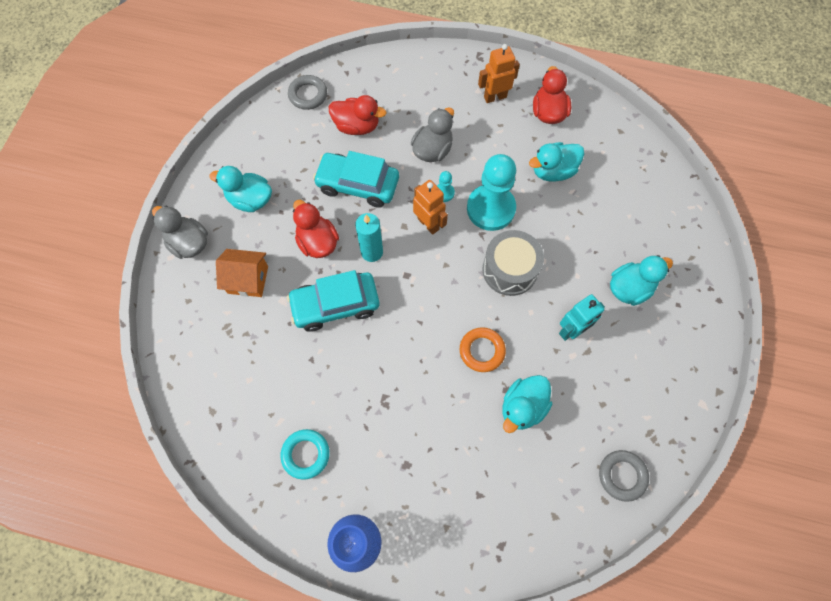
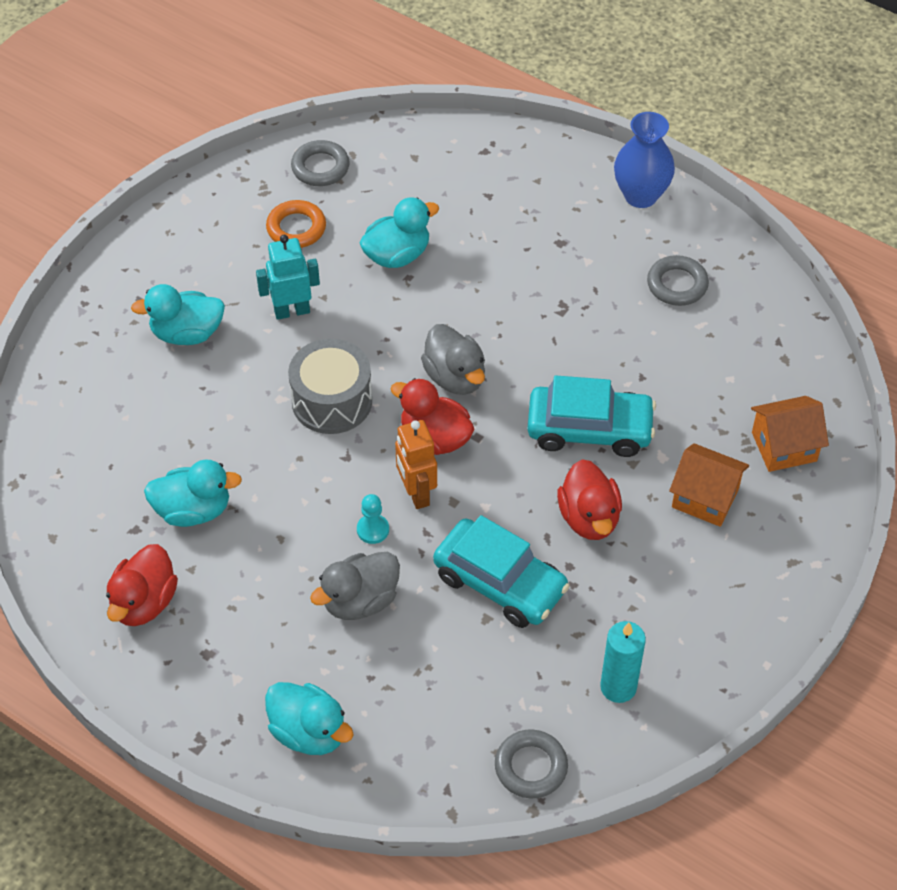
camera: 160 degrees left, 15 degrees down
grey duck [152,206,208,259] -> grey duck moved to [421,324,485,395]
turquoise duck [209,166,272,212] -> turquoise duck moved to [265,682,354,755]
turquoise ring [280,429,329,480] -> grey ring [647,255,709,306]
red duck [329,95,387,135] -> red duck moved to [391,378,474,455]
turquoise candle [355,213,383,262] -> turquoise candle moved to [600,621,646,703]
orange ring [460,327,506,372] -> orange ring moved to [266,200,326,248]
turquoise pawn [467,154,516,231] -> none
orange robot [478,44,520,103] -> none
none -> orange house [751,396,829,472]

